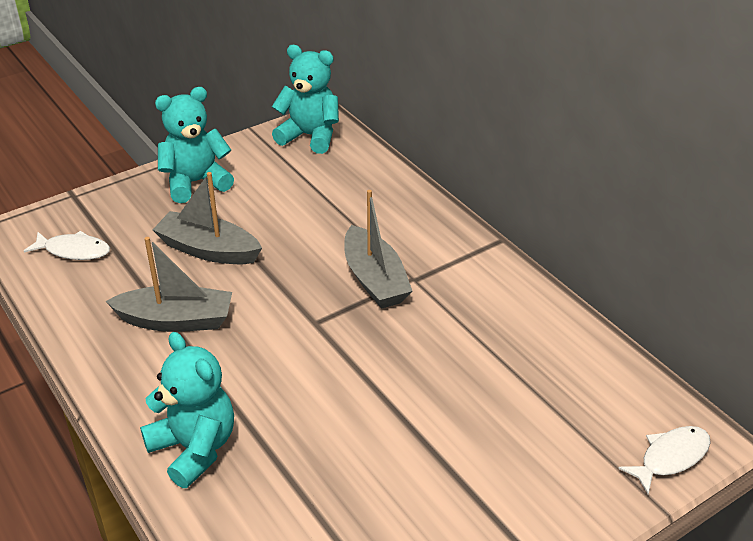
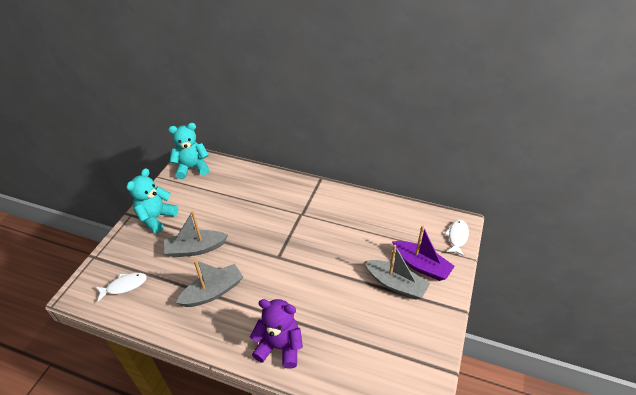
camera: 35 degrees left, 5 degrees up
turquoise teddy bear [140,332,234,488] -> purple teddy bear [250,299,303,369]
grey boat [344,190,412,309] -> grey boat moved to [365,245,430,300]
none -> purple boat [392,225,455,281]

